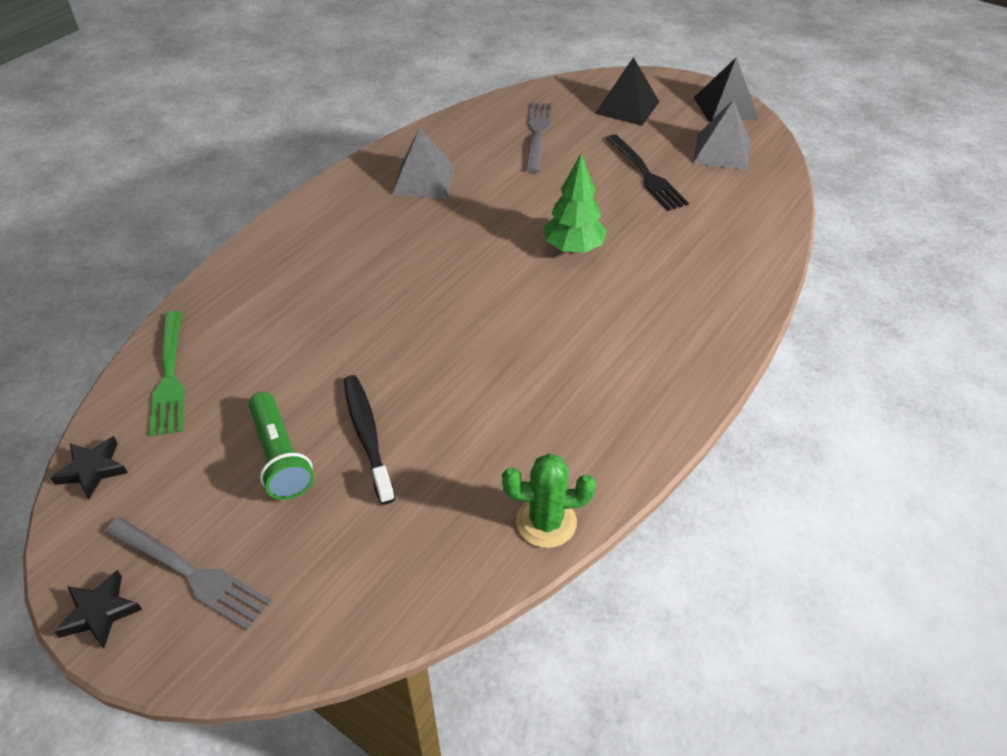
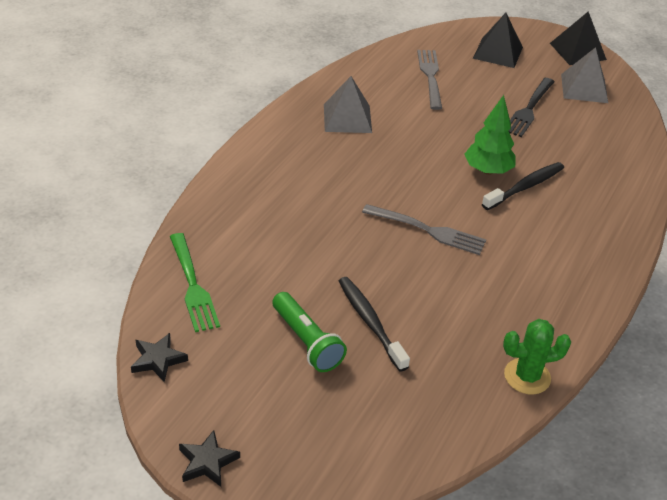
camera: 10 degrees left, 5 degrees down
grey fork [104,517,272,631] -> grey fork moved to [362,204,486,255]
black fork [606,135,689,211] -> black fork turned 60 degrees clockwise [509,78,555,137]
none -> black toothbrush [482,162,564,210]

